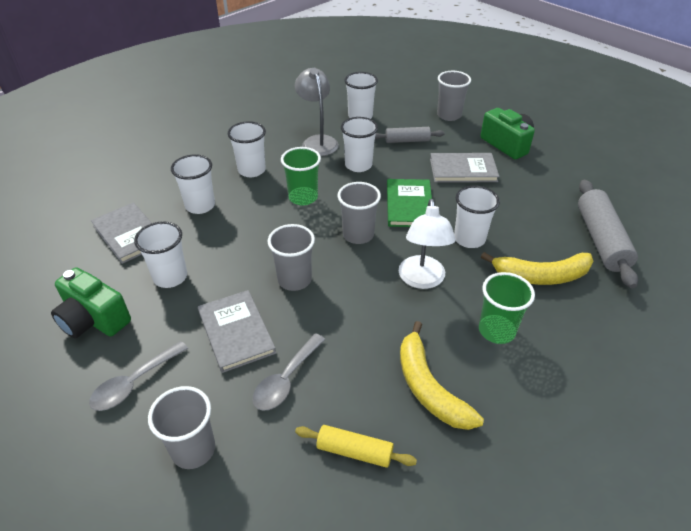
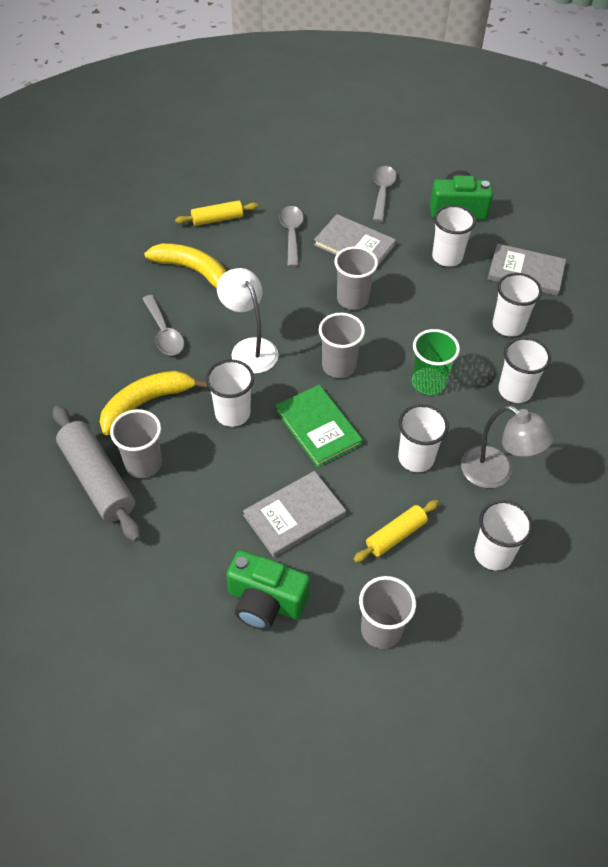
camera: 145 degrees right, 10 degrees up
grey cup [148,386,215,469] -> grey cup moved to [110,409,162,478]
grey rolling pin [375,127,445,143] -> yellow rolling pin [354,500,439,562]
green cup [479,272,535,344] -> grey spoon [142,295,184,355]

